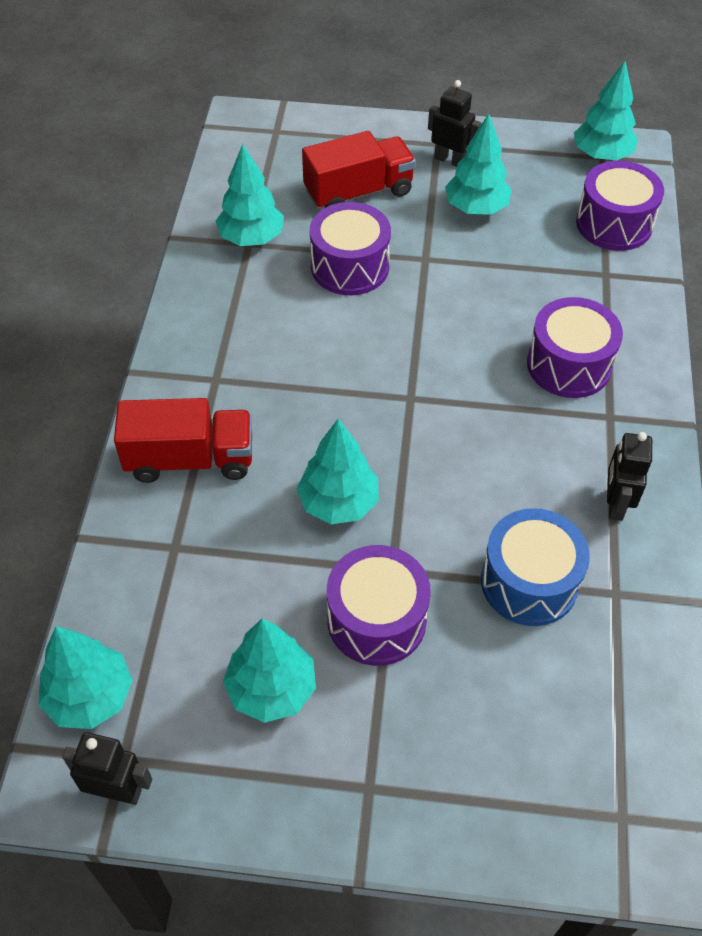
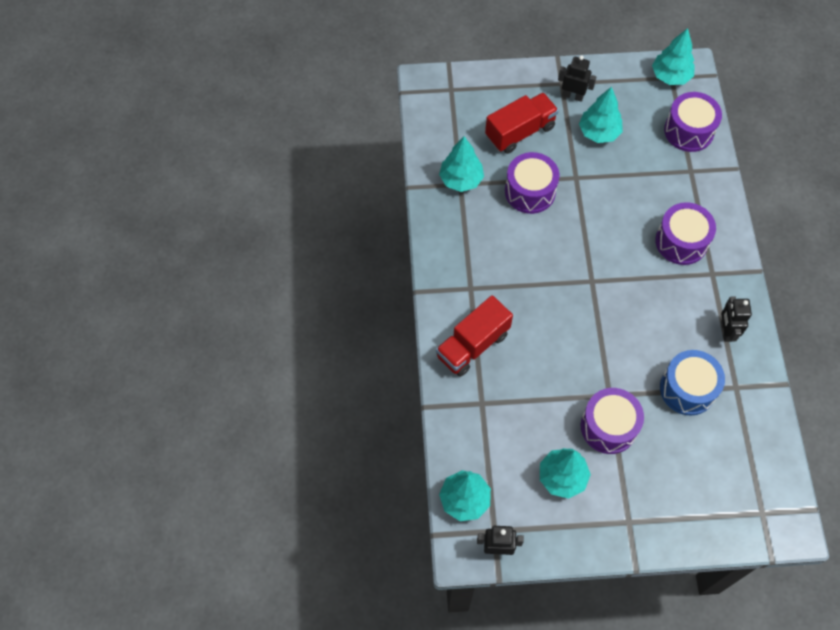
camera: 10 degrees left, 10 degrees up
red truck [114,398,252,483] -> red truck turned 150 degrees clockwise [436,295,513,377]
turquoise tree [297,419,379,524] -> none

